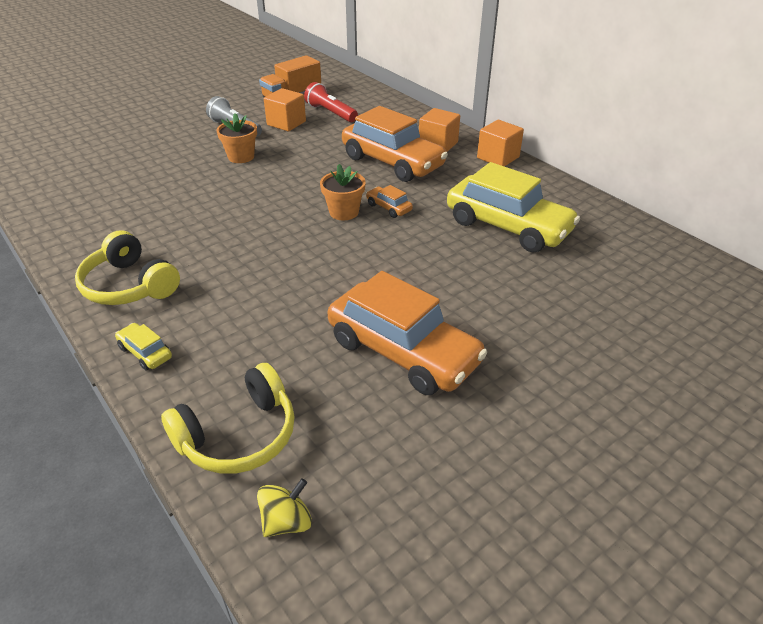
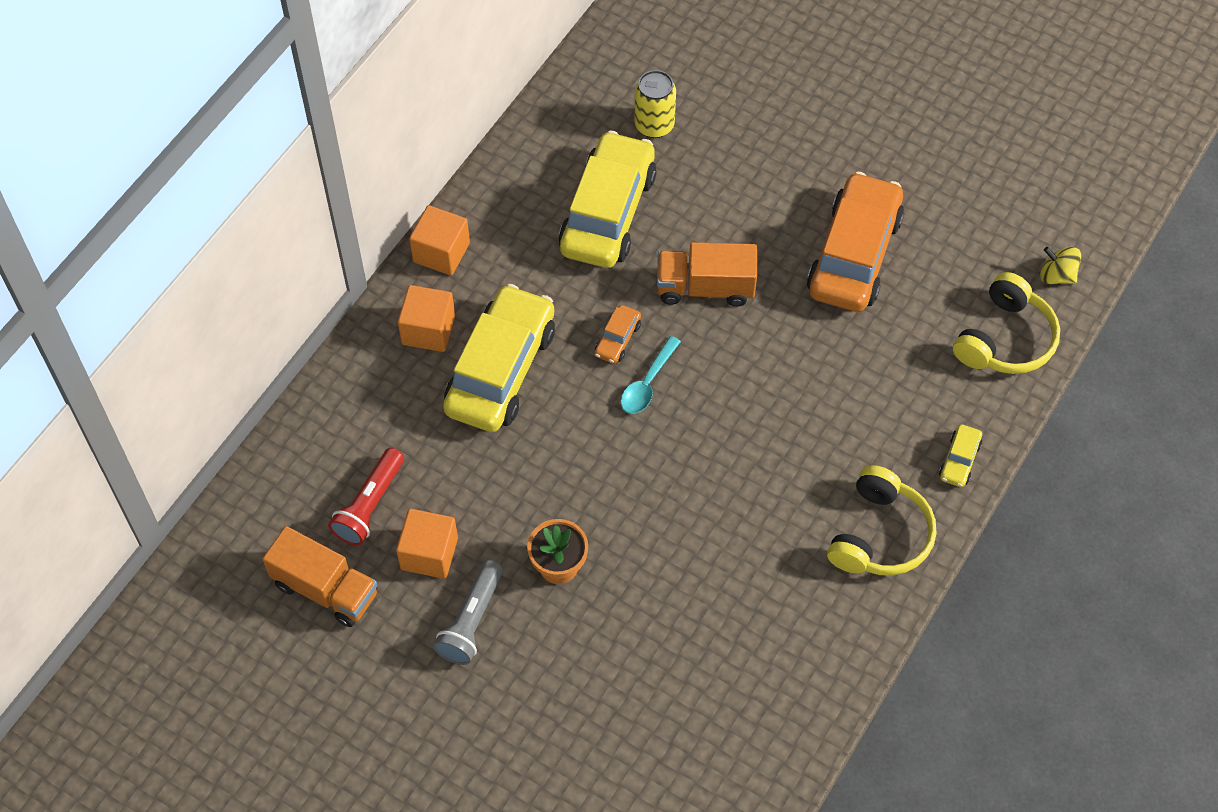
camera: 110 degrees left, 20 degrees up
yellow headphones [161,363,295,474] -> yellow headphones turned 90 degrees clockwise [953,272,1060,374]
orange flower pot [320,164,365,220] -> turquoise spoon [621,336,681,414]
orange car [342,106,448,182] -> yellow car [443,284,555,432]
none -> yellow can [634,70,676,138]
none -> orange truck [657,242,757,307]

